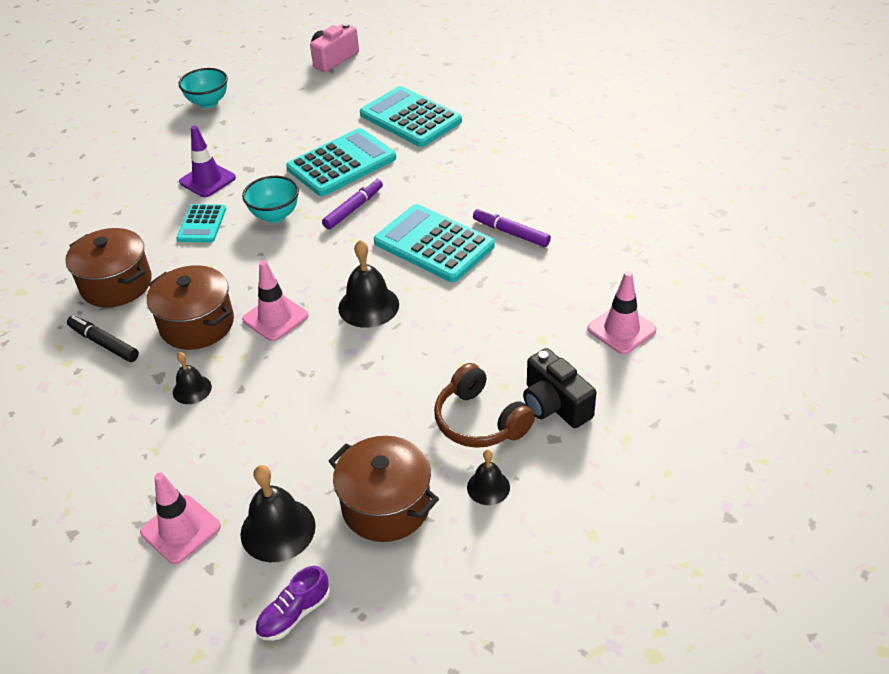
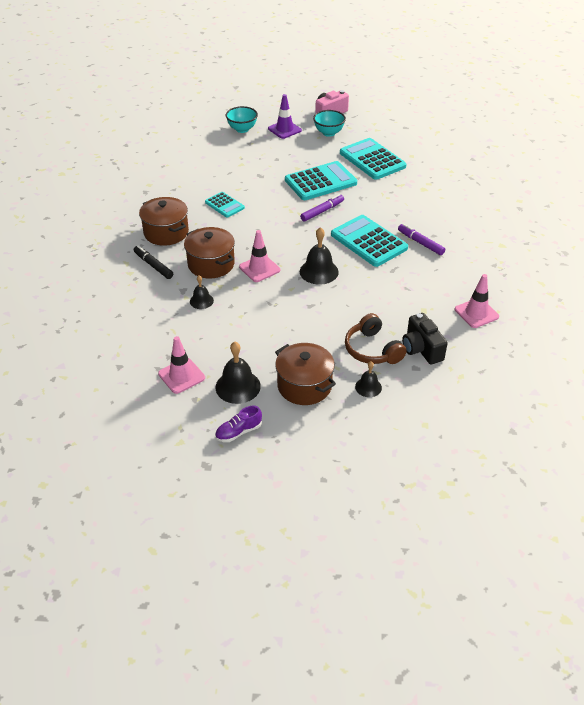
camera: 10 degrees right, 0 degrees up
turquoise calculator [177,204,226,243] -> turquoise calculator turned 60 degrees counterclockwise [205,192,245,217]
purple traffic cone [179,126,236,197] -> purple traffic cone moved to [268,94,302,139]
turquoise bowl [242,176,299,223] -> turquoise bowl moved to [313,110,346,137]

